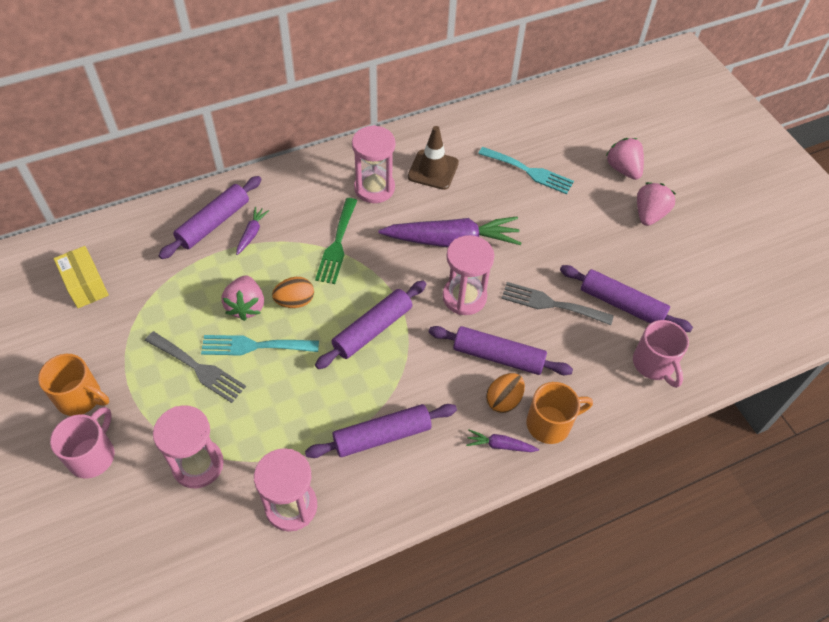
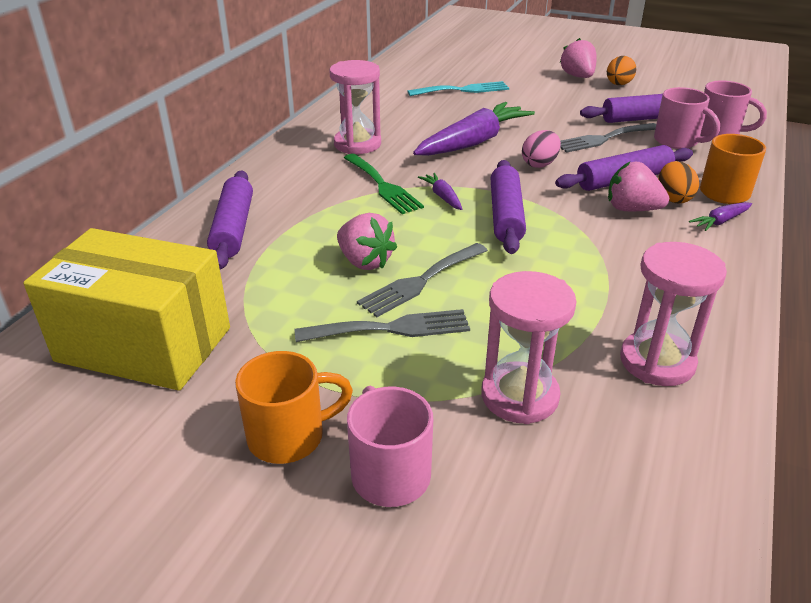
camera: 40 degrees left, 20 degrees down
yellow box [54,246,109,308] -> yellow box [23,228,230,391], size x1.95
turquoise fork [201,335,319,356] -> grey fork [357,243,488,317]
purple carrot [236,207,269,255] -> purple carrot moved to [418,173,462,210]
orange egg [272,277,314,308] -> orange egg moved to [607,56,636,85]
purple rolling pin [305,404,457,458] -> none
brown traffic cone [408,126,459,190] -> none
pink hourglass [443,235,495,315] -> pink egg [522,130,561,168]
pink strawberry [606,138,644,180] -> pink strawberry moved to [608,162,669,211]
none -> pink mug [654,87,720,149]

